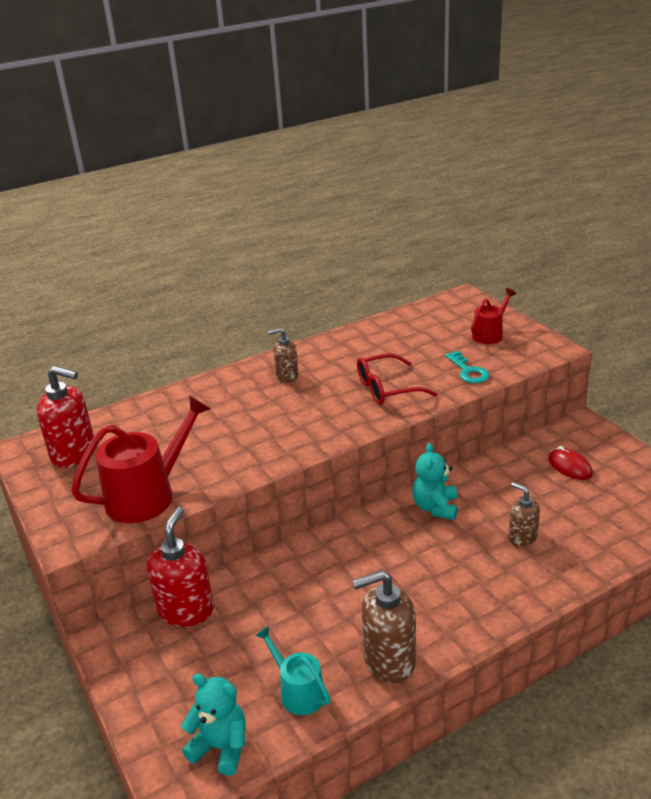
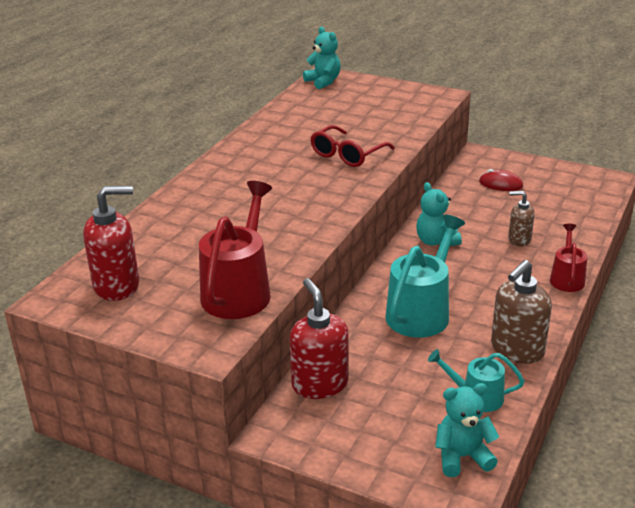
camera: 35 degrees left, 0 degrees up
brown soap dispenser [268,328,299,383] -> none
turquoise key [445,351,490,383] -> none
red watering can [471,288,516,344] -> red watering can moved to [550,224,587,292]
none -> turquoise teddy bear [303,27,341,89]
none -> turquoise watering can [385,214,465,338]

